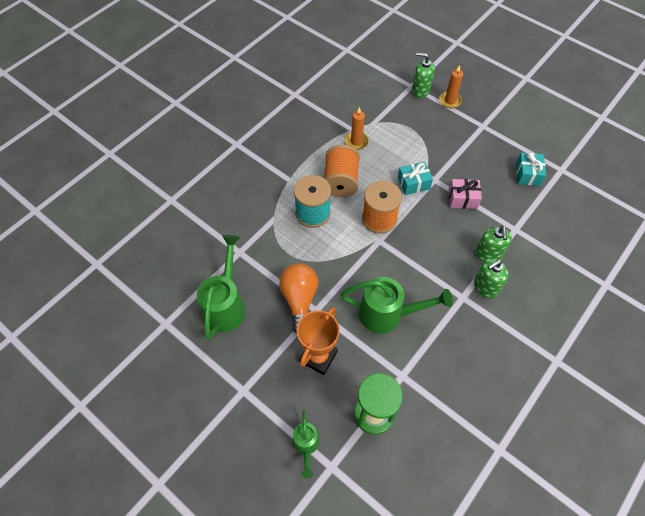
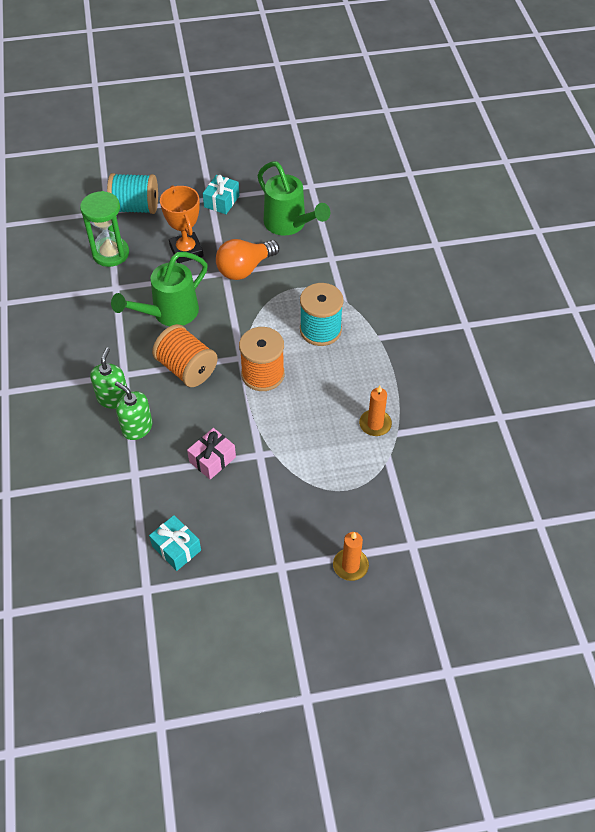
camera: 130 degrees right, 5 degrees down
orange light bulb [279,263,318,334] -> orange light bulb turned 105 degrees clockwise [216,239,279,280]
green watering can [293,410,319,478] -> turquoise spool [107,173,158,214]
orange spool [324,145,360,197] -> orange spool moved to [152,324,218,387]
turquoise gift [398,162,433,195] -> turquoise gift moved to [203,175,239,214]
green soap dispenser [412,53,435,98] -> none

